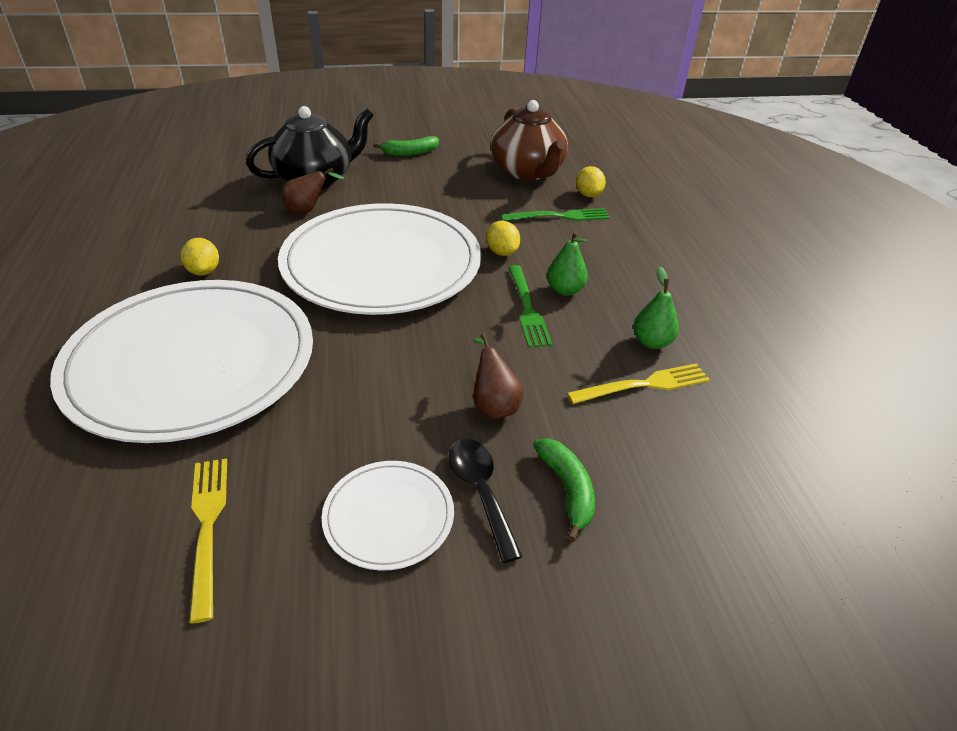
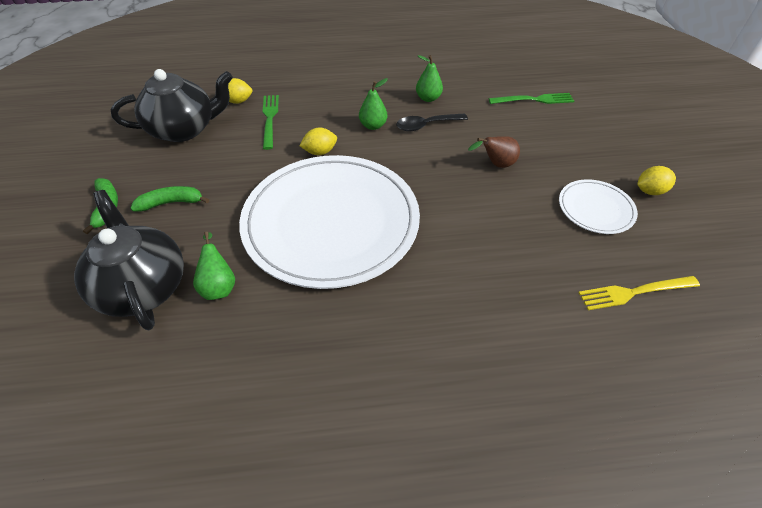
camera: 85 degrees left, 10 degrees up
white plate [50,280,313,443] -> none
yellow lemon [180,238,219,276] -> yellow lemon moved to [637,166,676,195]
brown pear [281,168,345,214] -> green pear [193,232,235,300]
black spoon [449,439,522,563] -> black spoon moved to [396,113,468,131]
brown teapot [491,100,568,180] -> black teapot [111,69,233,142]
green fork [508,265,552,348] -> green fork moved to [489,93,574,104]
green banana [533,438,595,542] -> green banana moved to [130,186,209,212]
yellow fork [567,363,710,404] -> none

